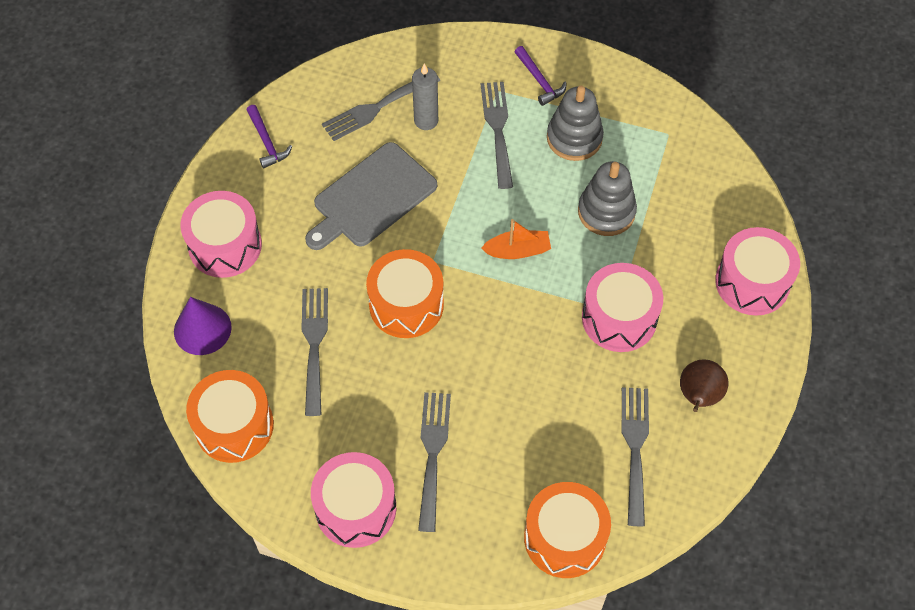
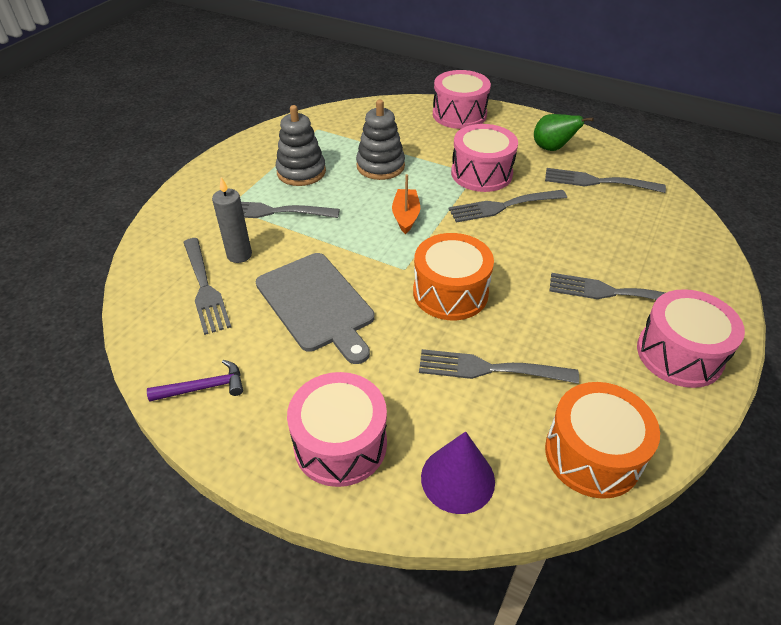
camera: 80 degrees left, 15 degrees down
purple hammer [515,46,567,106] -> none
orange drum [524,482,611,578] -> none
brown pear [680,359,729,412] -> green pear [534,114,594,151]
none -> grey fork [449,190,567,223]

